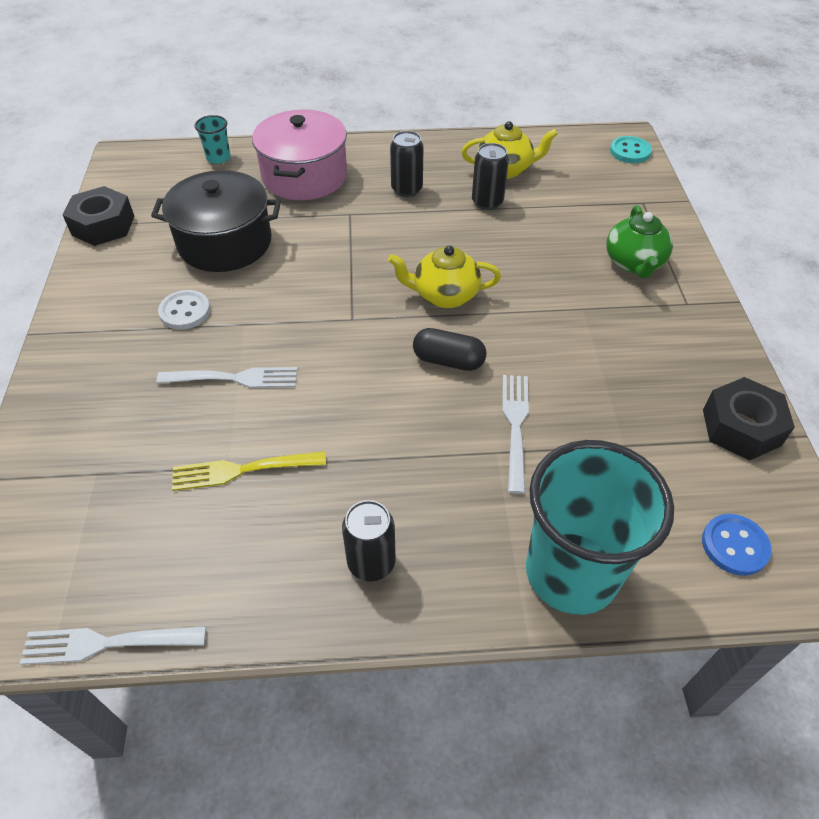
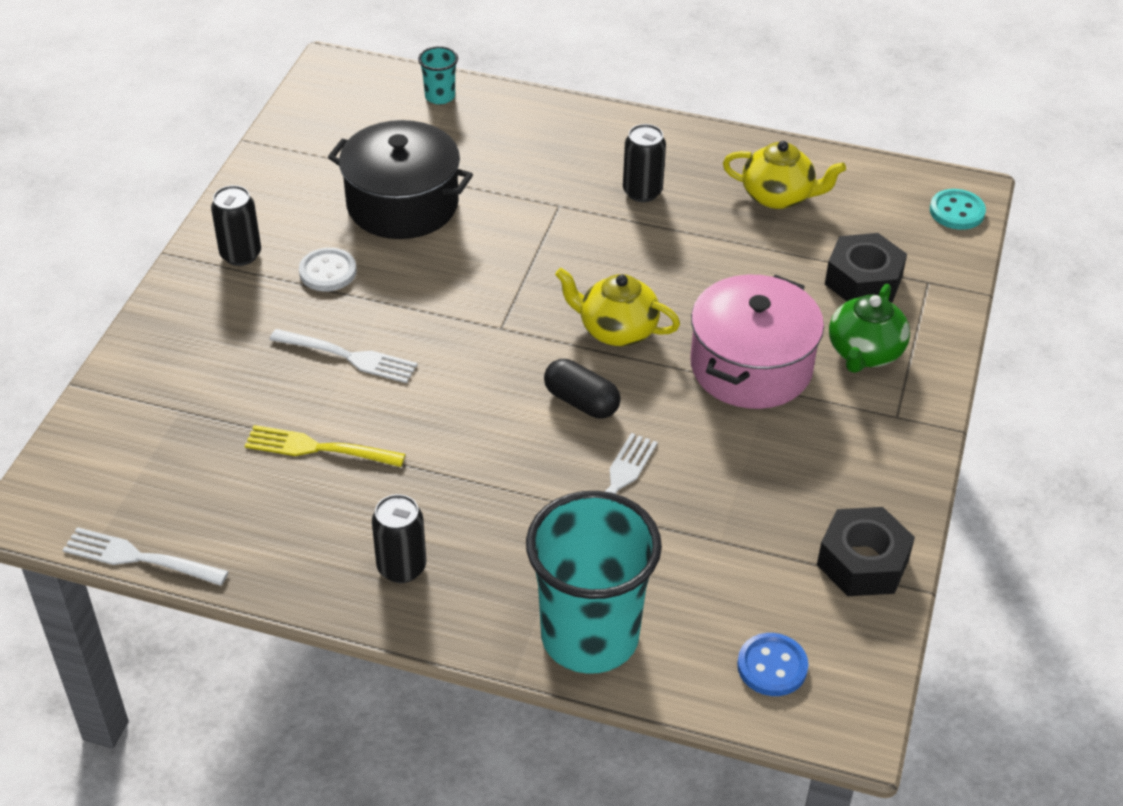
camera: 20 degrees right, 5 degrees down
black nut [63,186,134,246] -> black nut moved to [825,233,907,303]
pink pot [252,109,347,200] -> pink pot moved to [690,275,824,409]
black can [472,143,509,210] -> black can moved to [211,185,261,266]

